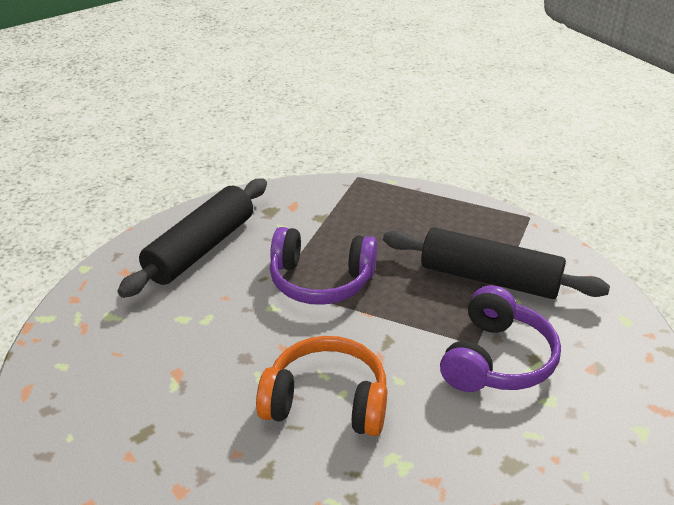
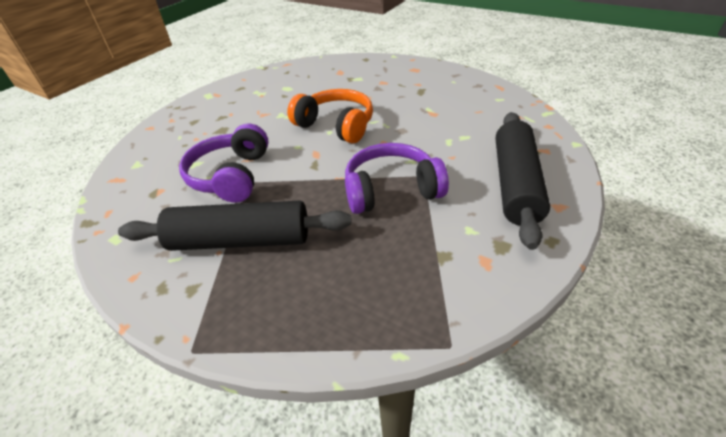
camera: 160 degrees right, 5 degrees up
orange headphones [256,336,387,436] -> orange headphones turned 135 degrees counterclockwise [287,89,373,143]

